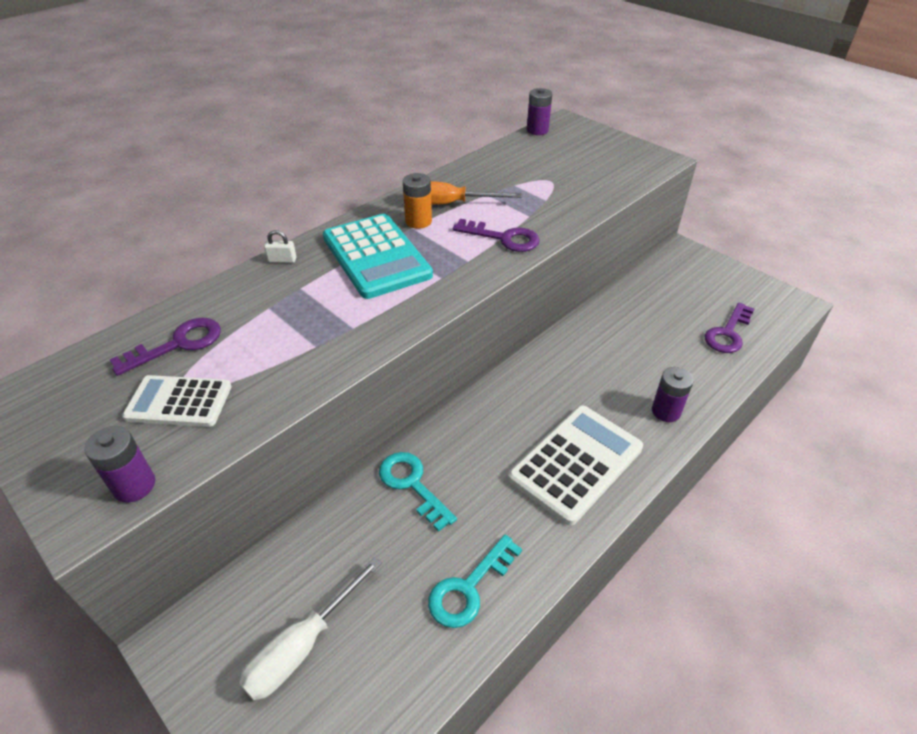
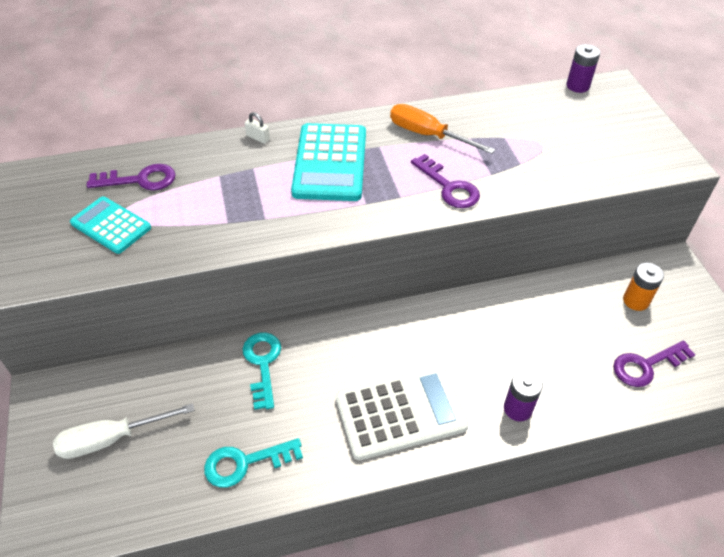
camera: 30 degrees right, 5 degrees up
purple battery [84,426,155,503] -> none
white calculator [122,375,232,427] -> turquoise calculator [70,197,151,254]
orange battery [403,173,432,229] -> orange battery moved to [623,263,664,311]

